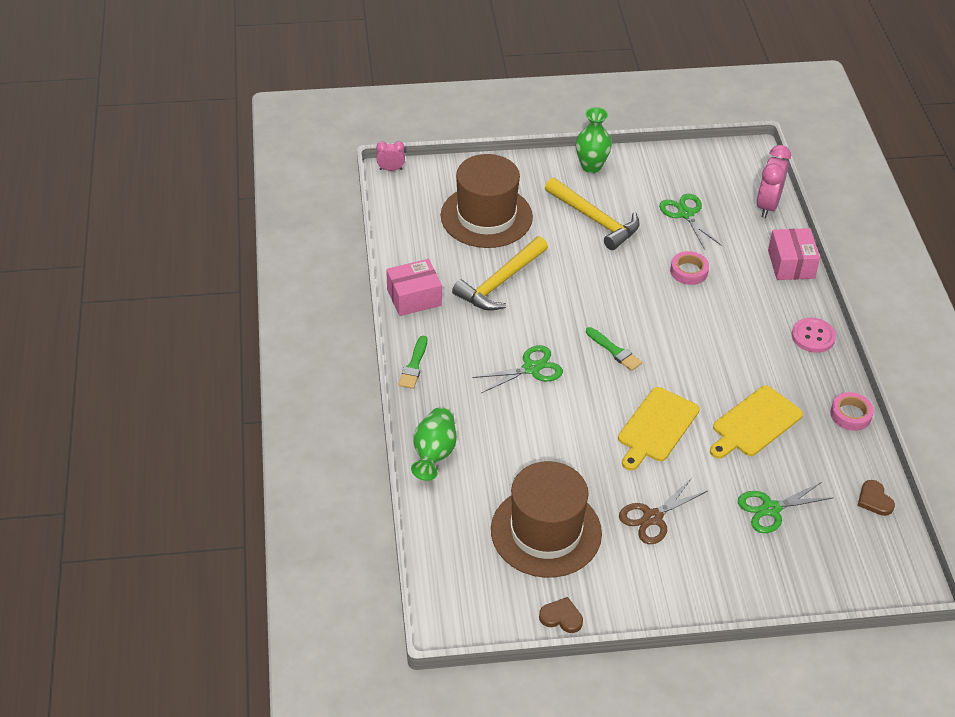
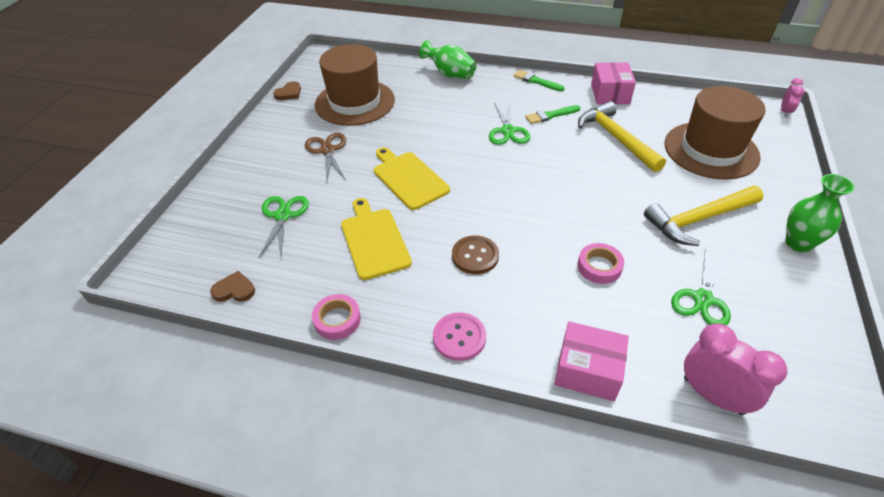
camera: 115 degrees right, 0 degrees up
green brush [586,327,642,371] -> green brush moved to [525,105,580,124]
green scissors [659,194,722,250] -> green scissors turned 120 degrees clockwise [671,249,731,326]
none -> brown button [452,236,499,274]

